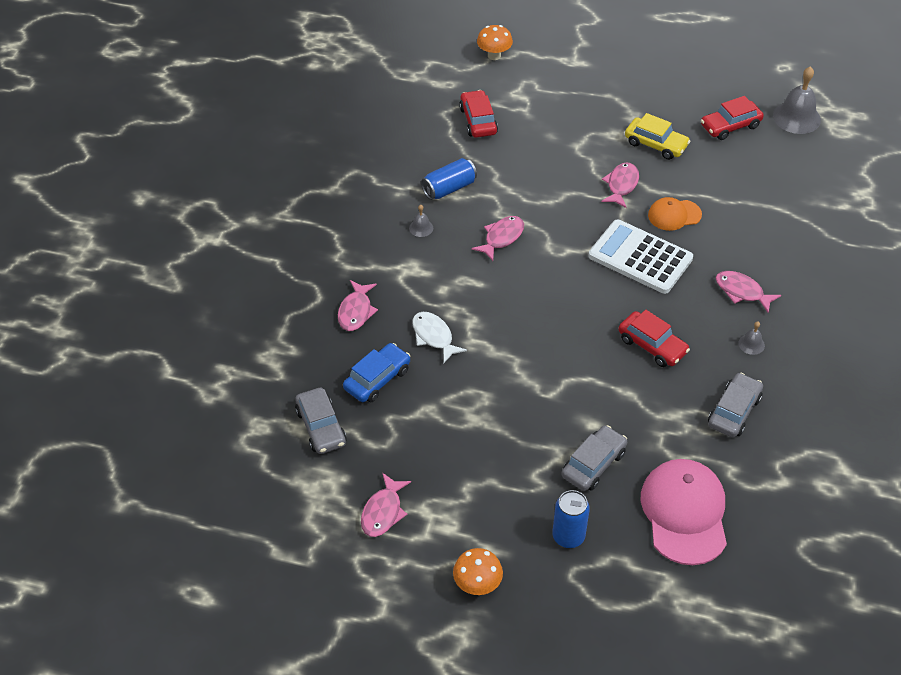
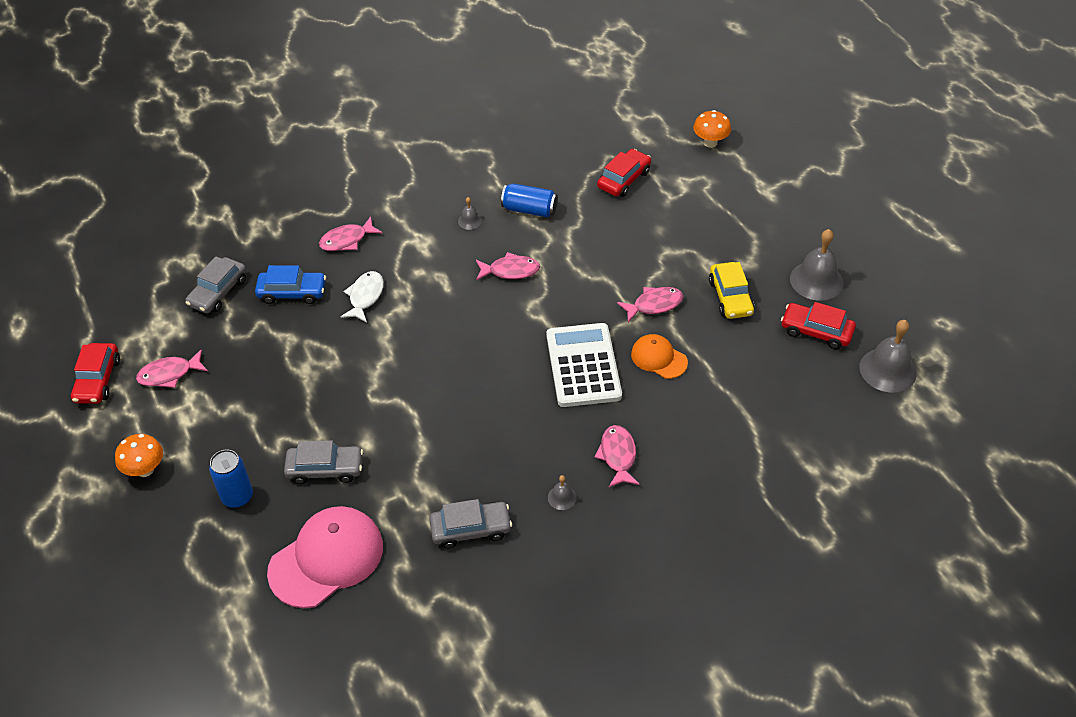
camera: 50 degrees right, 0 degrees up
red car [618,310,690,367] -> red car moved to [71,343,120,404]
none -> grey bell [790,229,843,300]

